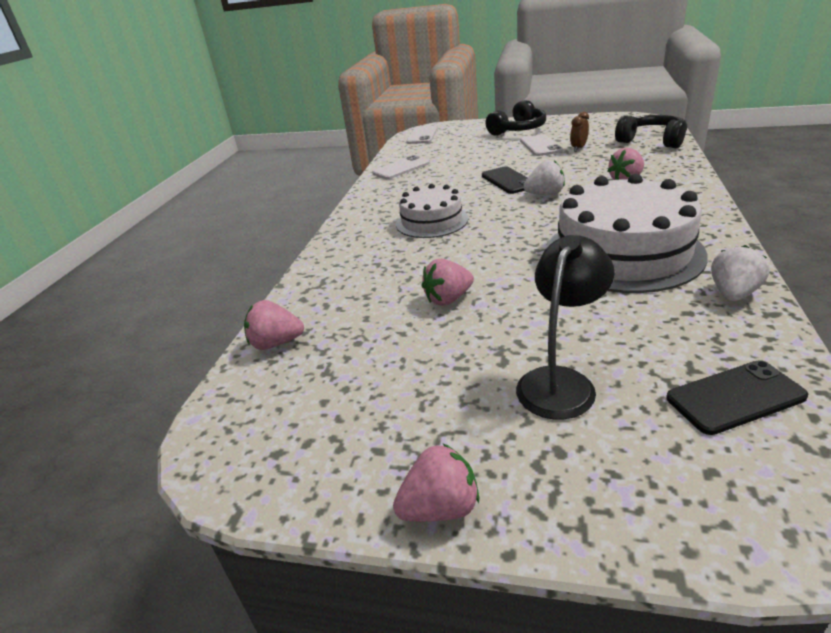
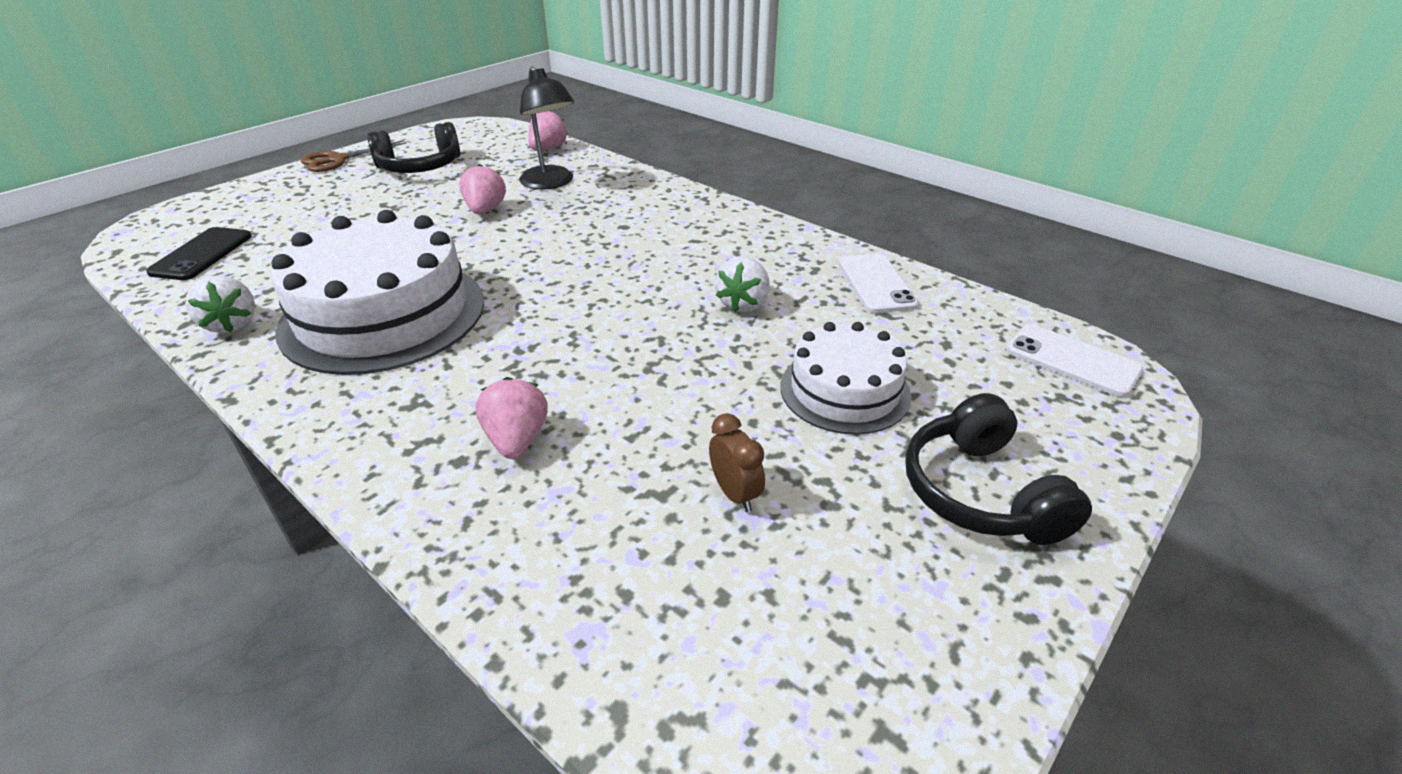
camera: 115 degrees right, 5 degrees up
pink strawberry [393,443,479,522] -> brown scissors [301,140,407,172]
white cake [396,184,468,238] -> white cake moved to [780,322,911,435]
black phone [482,166,528,194] -> none
black lamp [516,235,615,420] -> black lamp moved to [519,66,574,190]
white phone [520,134,563,156] -> none
white strawberry [523,160,565,195] -> white strawberry moved to [715,257,769,312]
black headphones [615,115,687,148] -> black headphones moved to [367,122,460,173]

